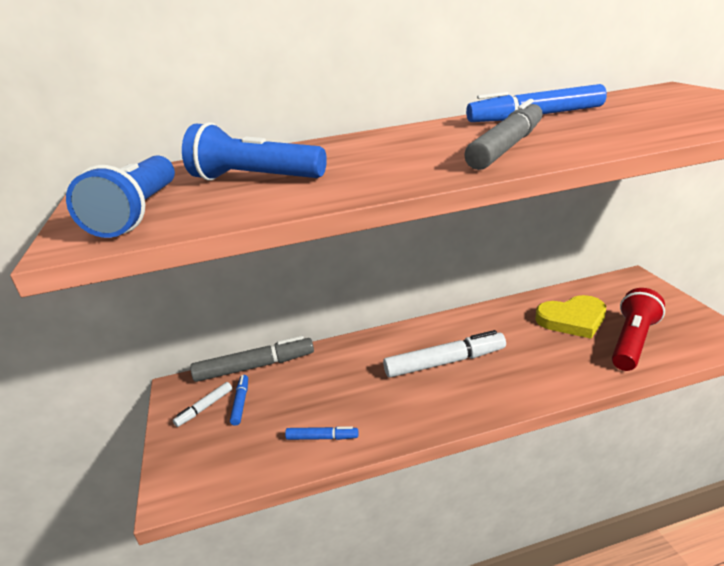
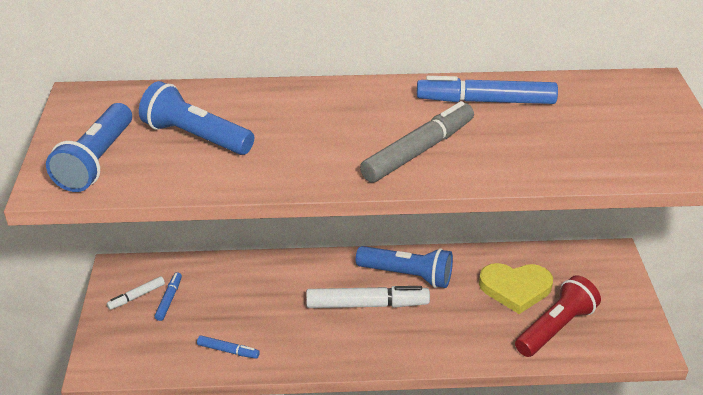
camera: 10 degrees right, 10 degrees up
grey marker [190,336,314,382] -> none
none -> blue flashlight [356,246,453,288]

